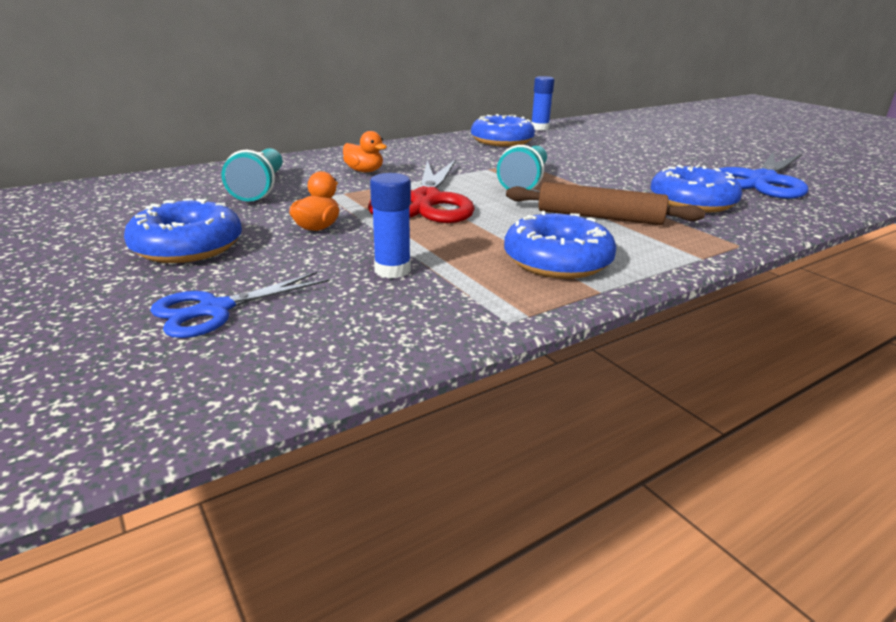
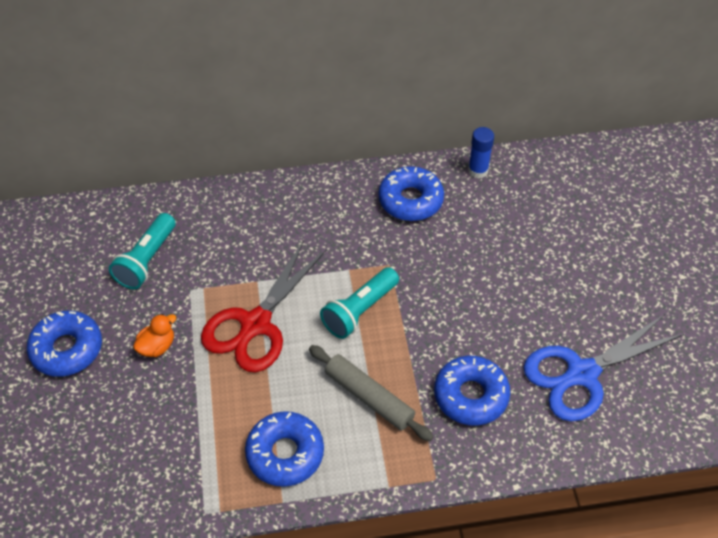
camera: 25 degrees right, 25 degrees up
blue scissors [150,272,330,338] -> none
orange duck [343,131,387,172] -> none
blue glue stick [370,173,411,278] -> none
brown rolling pin [506,182,705,225] -> grey rolling pin [309,345,434,441]

